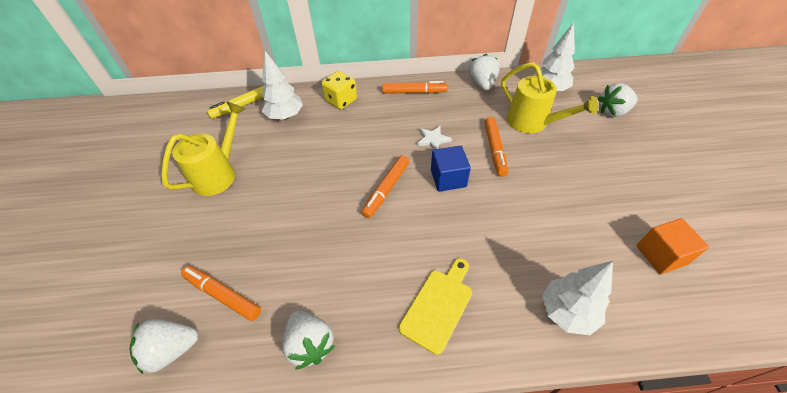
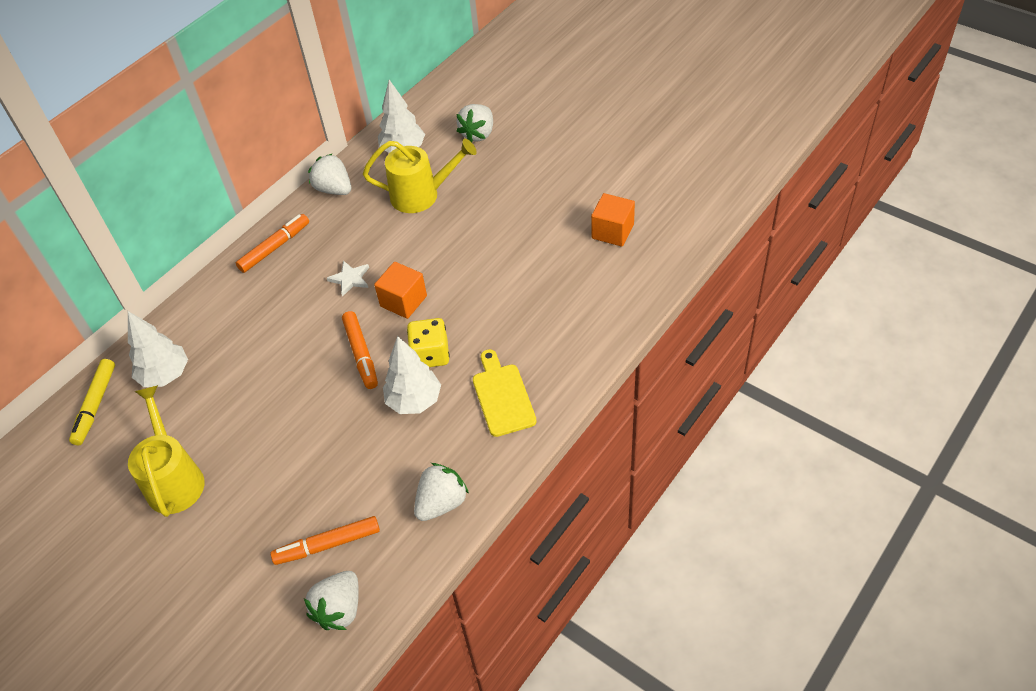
camera: 45 degrees left, 0 degrees up
white strawberry [282,311,335,370] -> white strawberry turned 60 degrees counterclockwise [414,463,469,521]
yellow dice [321,71,357,109] -> yellow dice moved to [407,318,450,367]
blue cube [431,146,471,192] -> orange cube [374,262,427,319]
orange marker [484,117,508,177] -> none
white tree [542,261,613,335] -> white tree moved to [383,336,441,414]

